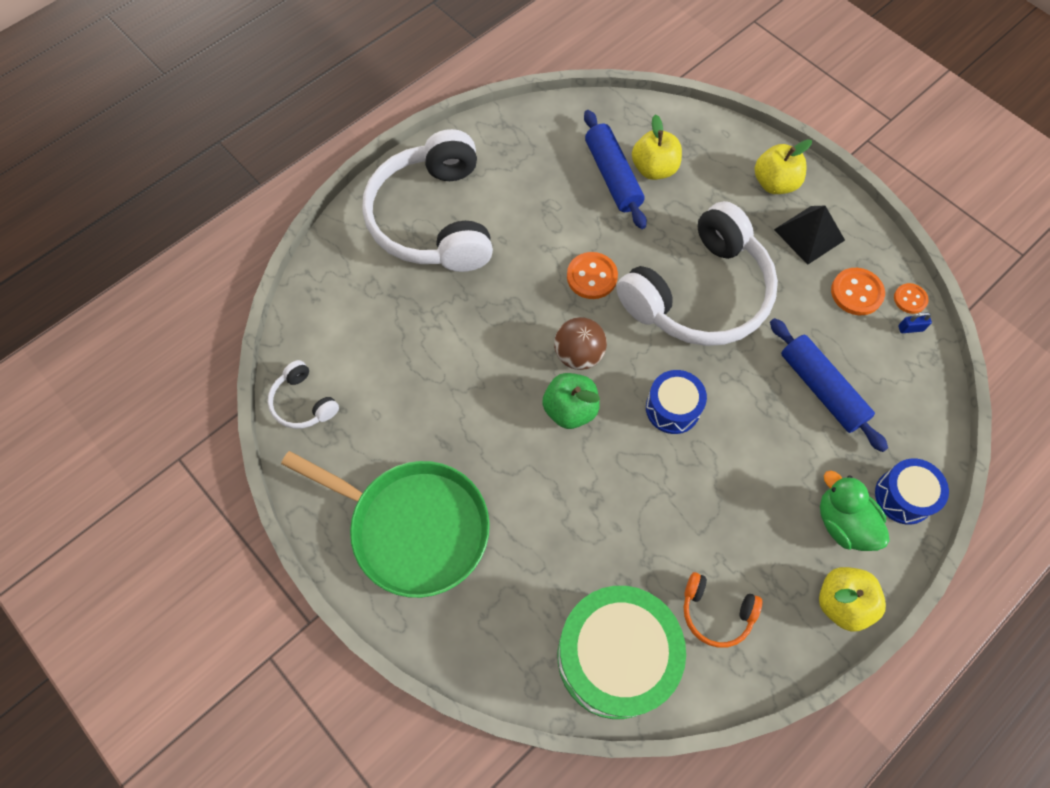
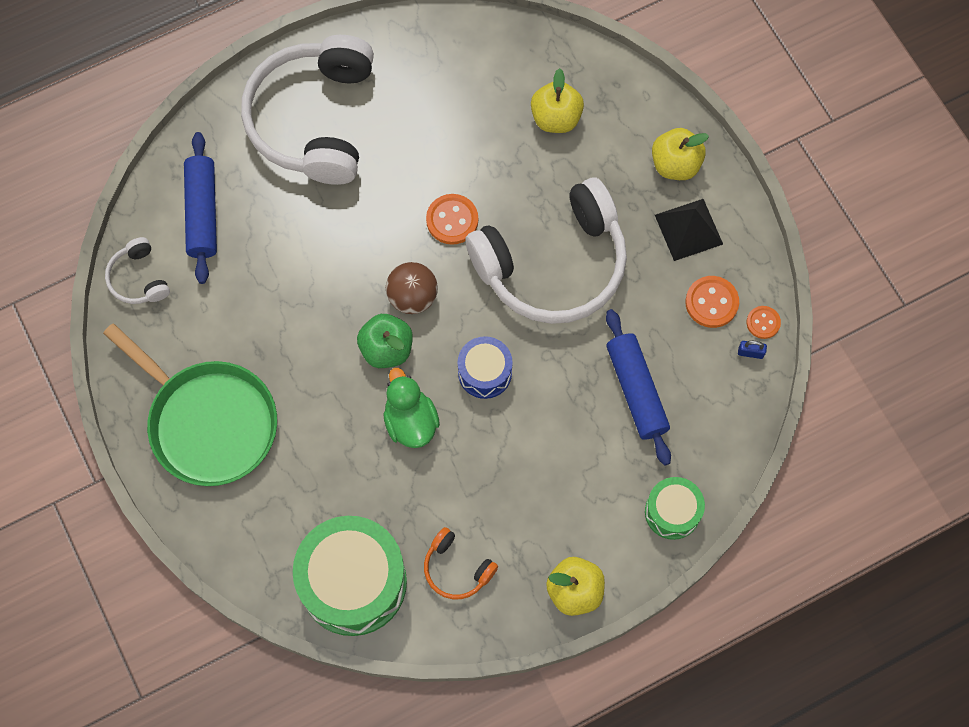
camera: 15 degrees right, 5 degrees up
blue rolling pin [584,110,647,229] -> blue rolling pin moved to [184,132,217,284]
green duck [820,470,889,551] -> green duck moved to [384,368,440,448]
blue drum [875,458,949,525] -> green drum [645,477,705,540]

